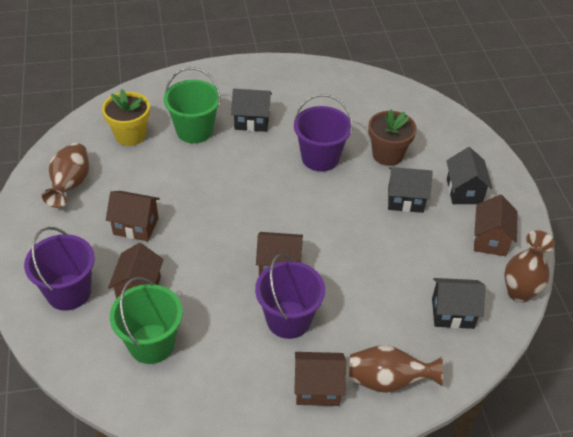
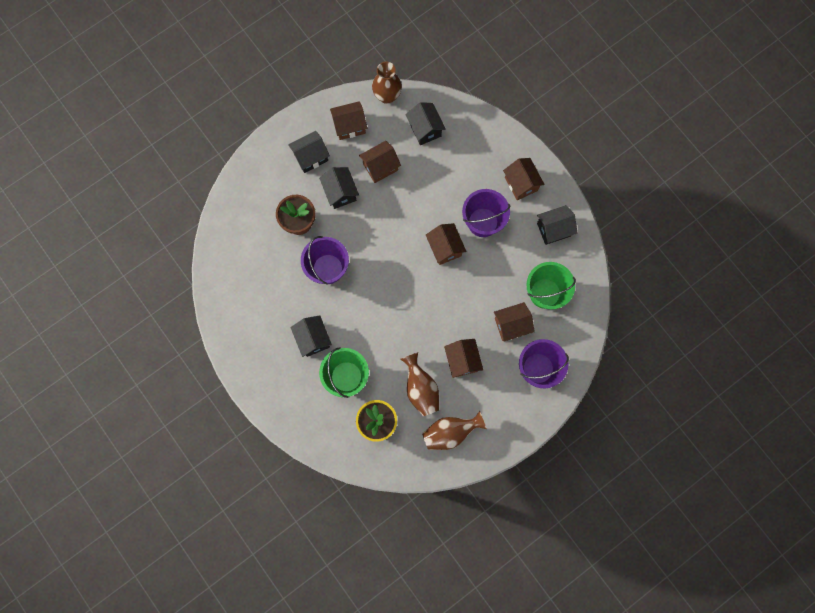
camera: 115 degrees left, 30 degrees up
brown vase [349,345,443,393] -> brown vase moved to [400,352,439,416]
none -> brown house [359,141,401,183]
none -> black house [537,205,577,245]

